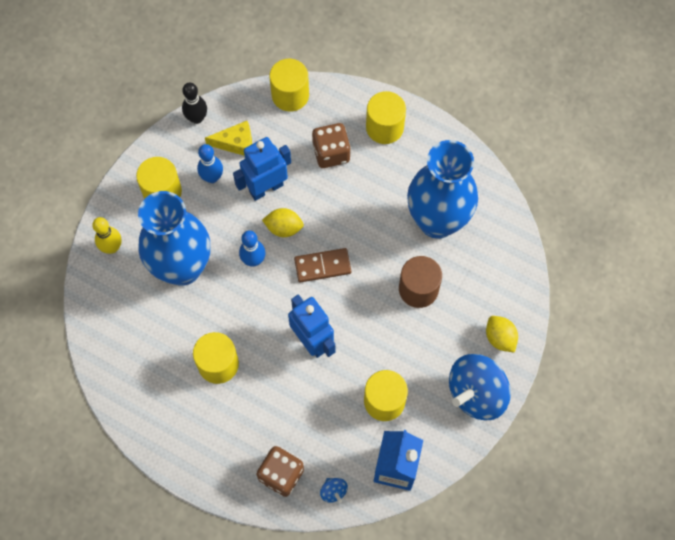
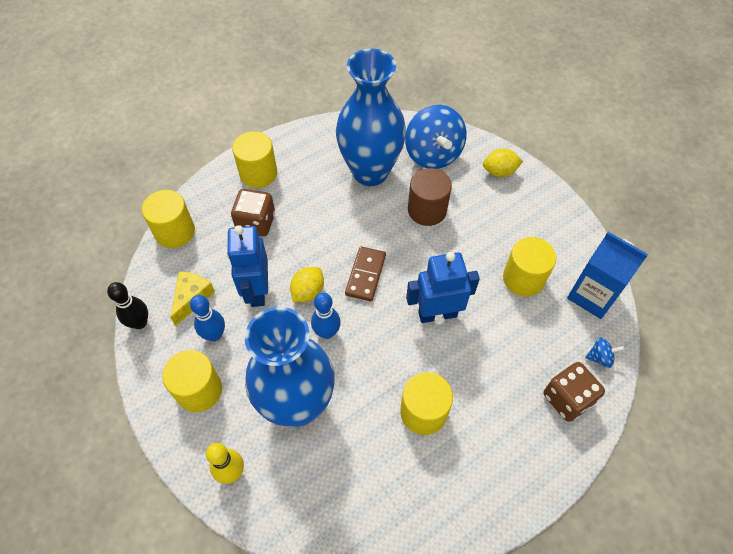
camera: 65 degrees left, 10 degrees down
blue spinning top [449,354,511,420] -> blue spinning top moved to [405,105,467,169]

